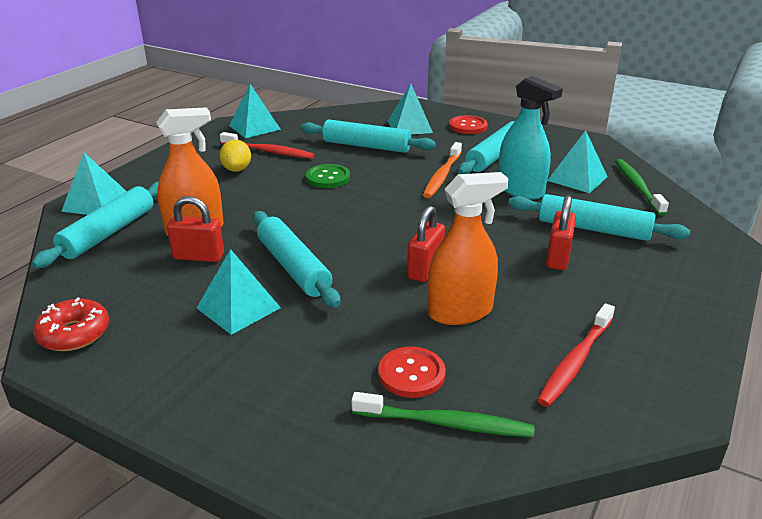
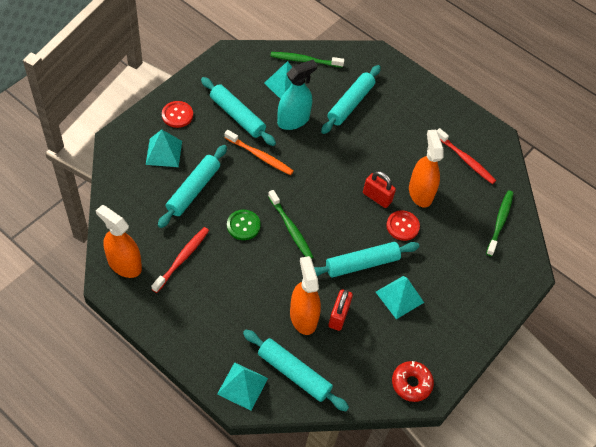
camera: 85 degrees left, 25 degrees up
yellow lemon [220,140,251,172] -> none
turquoise pyramid [229,84,281,138] -> orange spray bottle [96,205,142,278]
red button [378,347,446,398] -> red button moved to [386,210,420,241]
red padlock [546,195,576,270] -> none
none -> green toothbrush [268,190,313,259]

